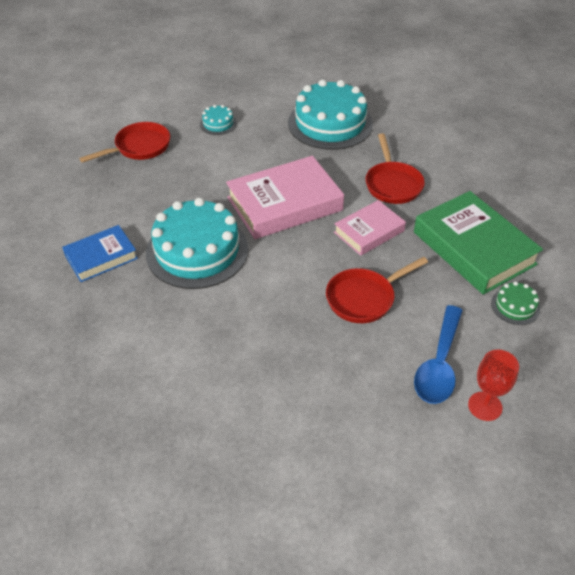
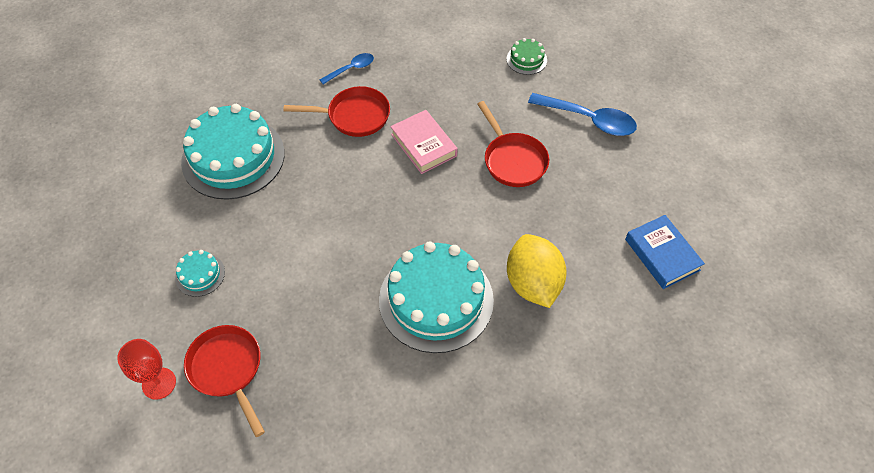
camera: 85 degrees left, 10 degrees up
blue book [62,225,138,282] -> blue book moved to [625,215,705,289]
pink book [226,156,344,239] -> none
green book [414,191,543,295] -> none
red goblet [468,350,519,421] -> red goblet moved to [117,339,176,400]
none -> blue spoon [320,53,374,84]
none -> yellow lemon [507,234,566,308]

